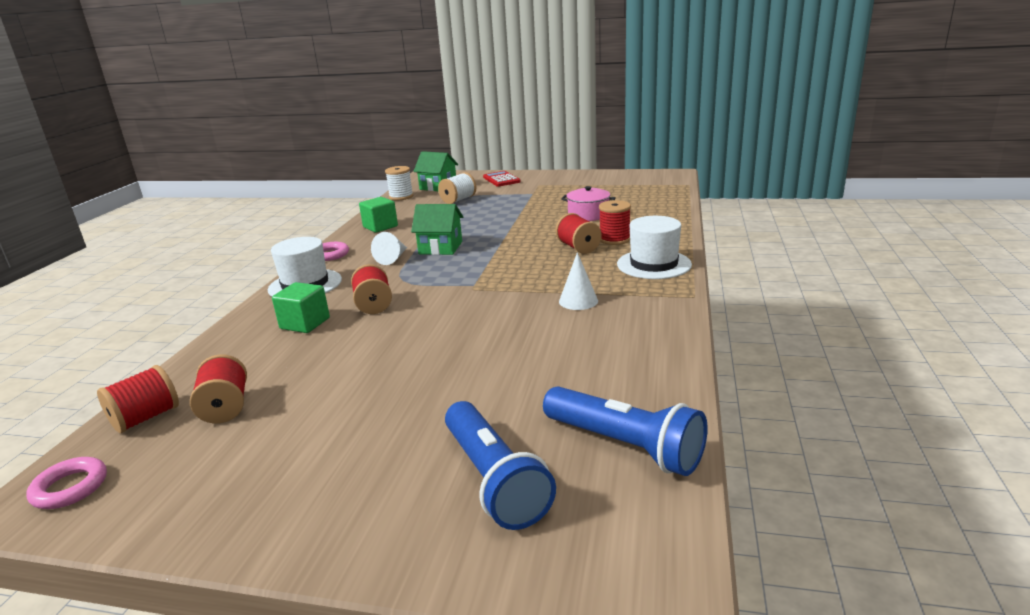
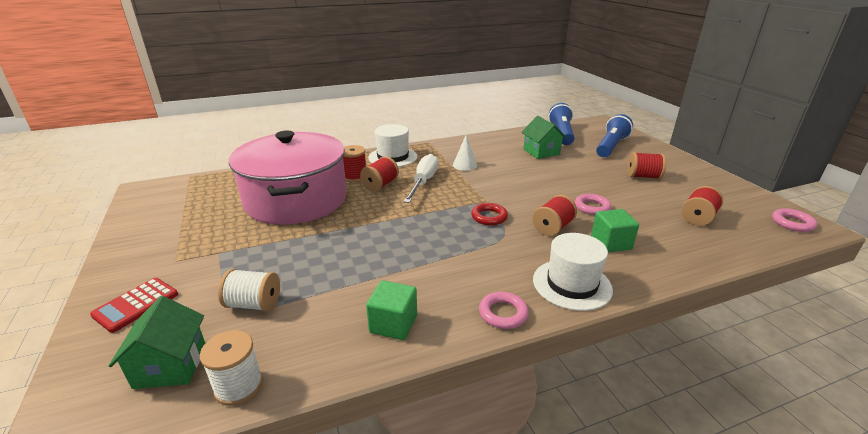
camera: 125 degrees left, 5 degrees up
red spool [97,365,179,433] -> red spool moved to [627,152,666,179]
white cone [371,232,407,265] -> none
green house [411,204,463,255] -> green house moved to [522,116,567,159]
pink pot [561,186,616,221] -> pink pot [229,131,347,225], size x2.50
none -> white screwdriver [403,154,438,203]
none -> red ring [471,203,508,225]
none -> pink ring [575,194,611,215]

